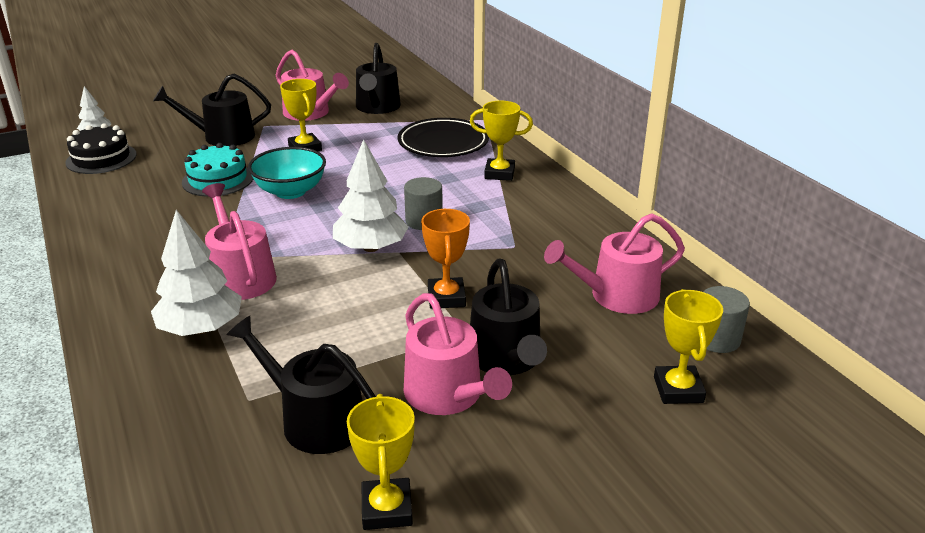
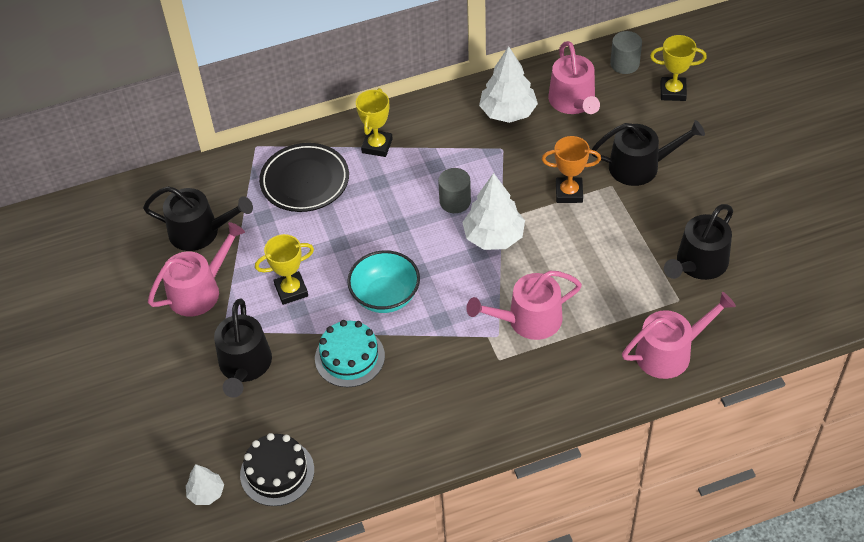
camera: 80 degrees left, 20 degrees up
white tree [151,210,242,336] -> white tree moved to [479,46,538,123]
yellow trophy [347,394,415,530] -> none
pink watering can [404,293,512,415] -> pink watering can moved to [622,292,736,379]

